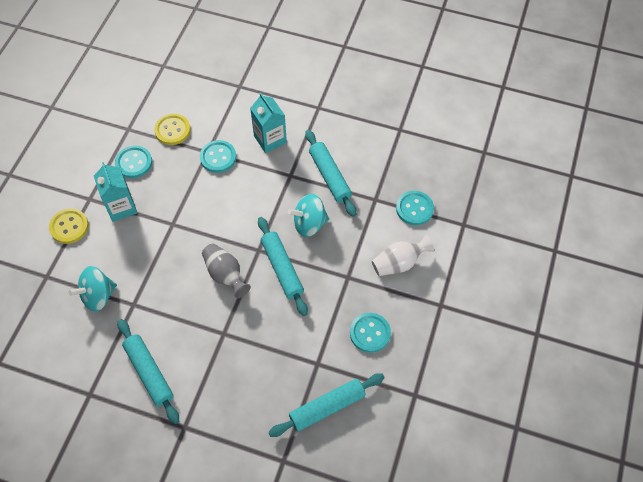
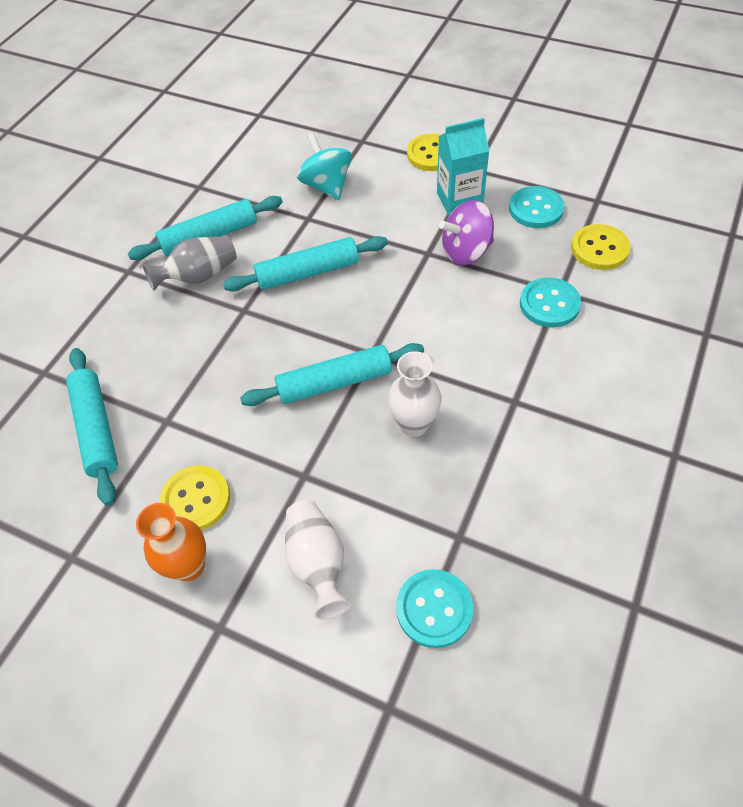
camera: 100 degrees right, 5 degrees down
grey vase [202,244,251,298] -> grey vase moved to [143,236,237,291]
turquoise carton [250,93,287,153] -> none
turquoise spinning top [288,194,329,237] -> white vase [388,351,441,437]
turquoise rolling pin [305,130,356,217] -> turquoise rolling pin moved to [223,236,388,292]
turquoise button [350,313,391,353] -> yellow button [160,465,230,530]
none -> orange vase [136,503,206,581]
none -> purple spinning top [439,200,494,265]

